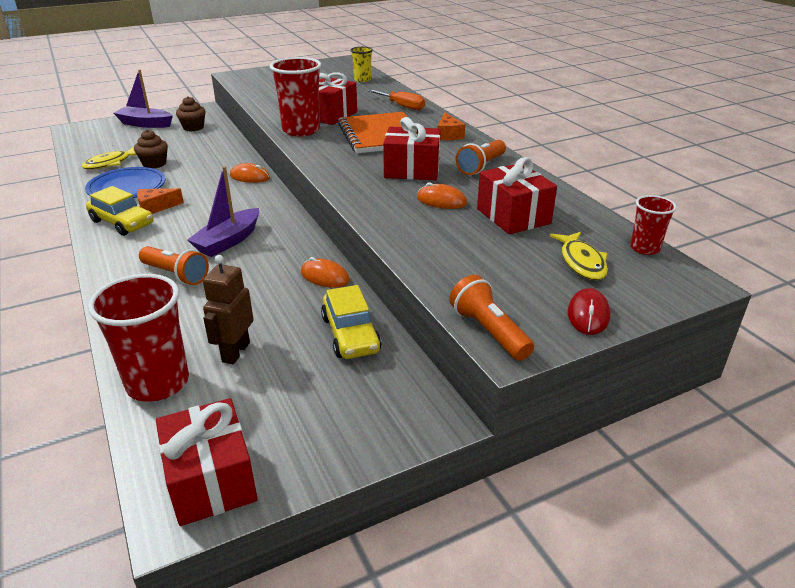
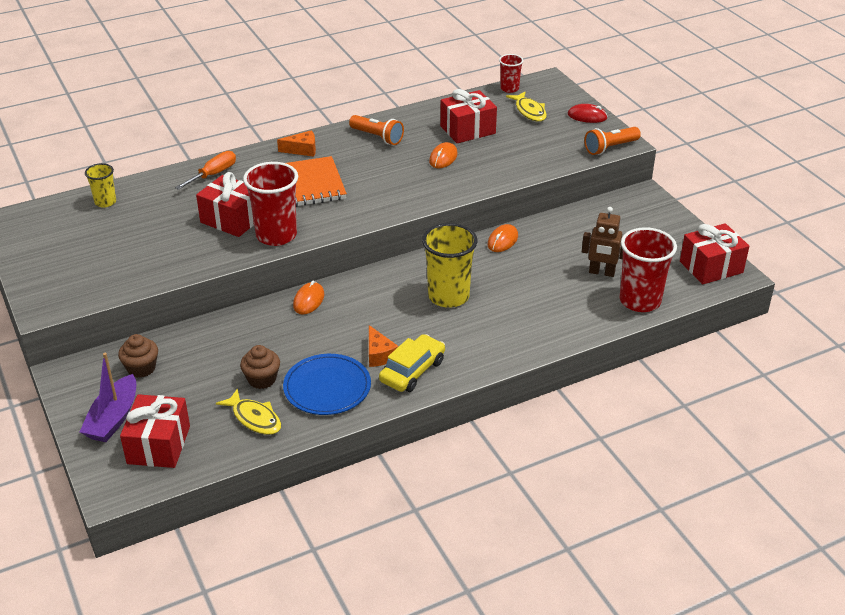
camera: 90 degrees left, 5 degrees up
orange flashlight [139,246,209,285] -> none
purple boat [187,166,259,257] -> yellow cup [422,223,477,308]
yellow car [321,285,381,359] -> none
red gift [383,117,441,180] -> red gift moved to [120,394,190,468]
yellow fish [550,232,608,280] -> yellow fish turned 75 degrees clockwise [506,92,547,122]

